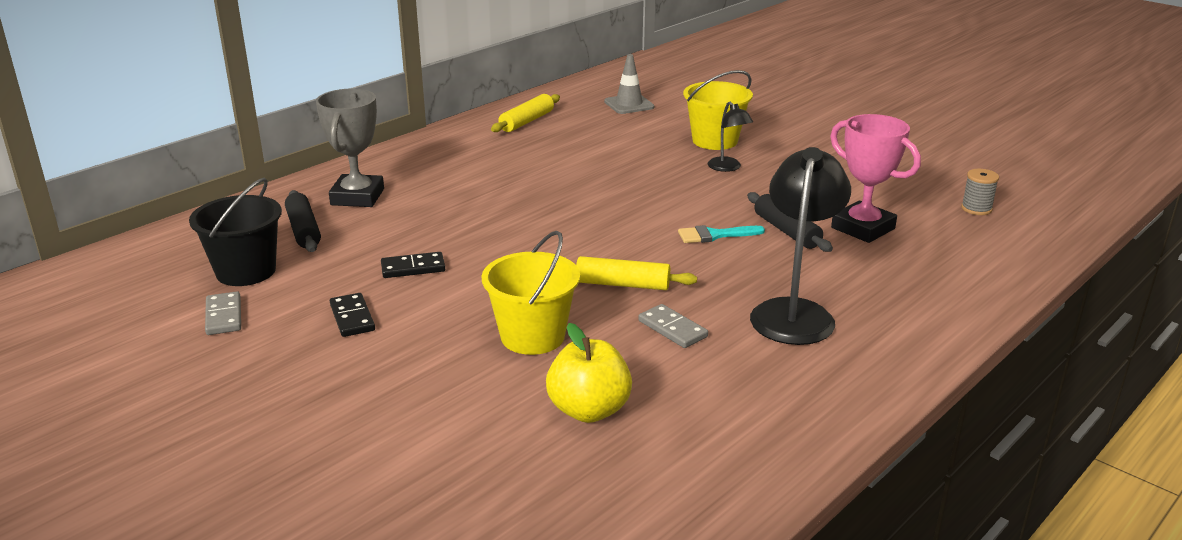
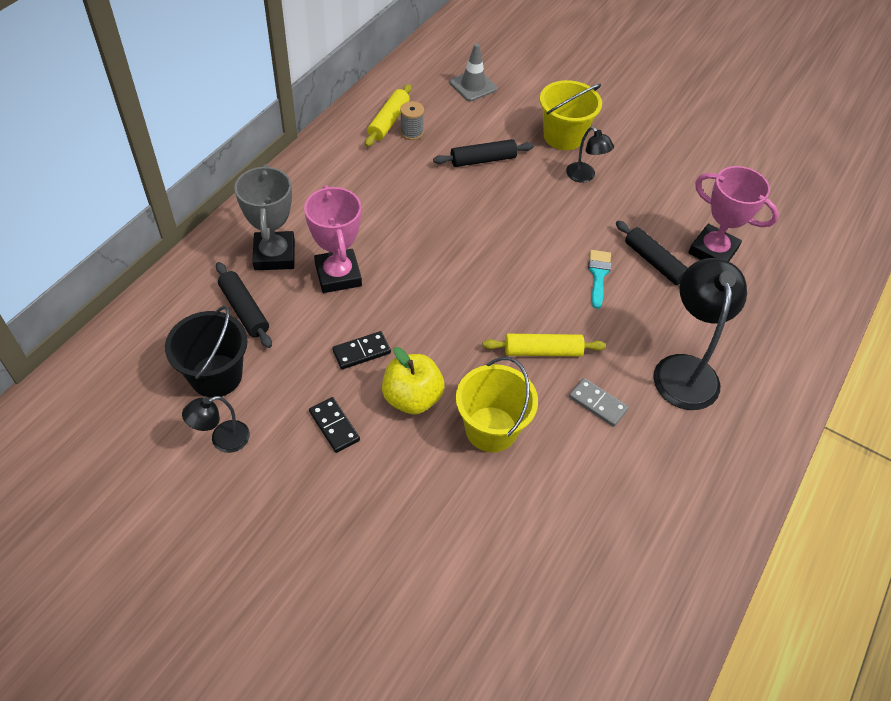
camera: 15 degrees left, 25 degrees up
grey domino [205,291,241,335] -> black lamp [182,396,250,453]
yellow apple [546,323,632,423] -> yellow apple moved to [382,347,445,414]
turquoise brush [678,225,765,243] -> turquoise brush turned 120 degrees clockwise [588,250,611,309]
grey spool [961,169,999,215] -> grey spool moved to [400,101,424,140]
none -> pink trophy [304,185,362,293]
none -> black rolling pin [433,139,534,167]

